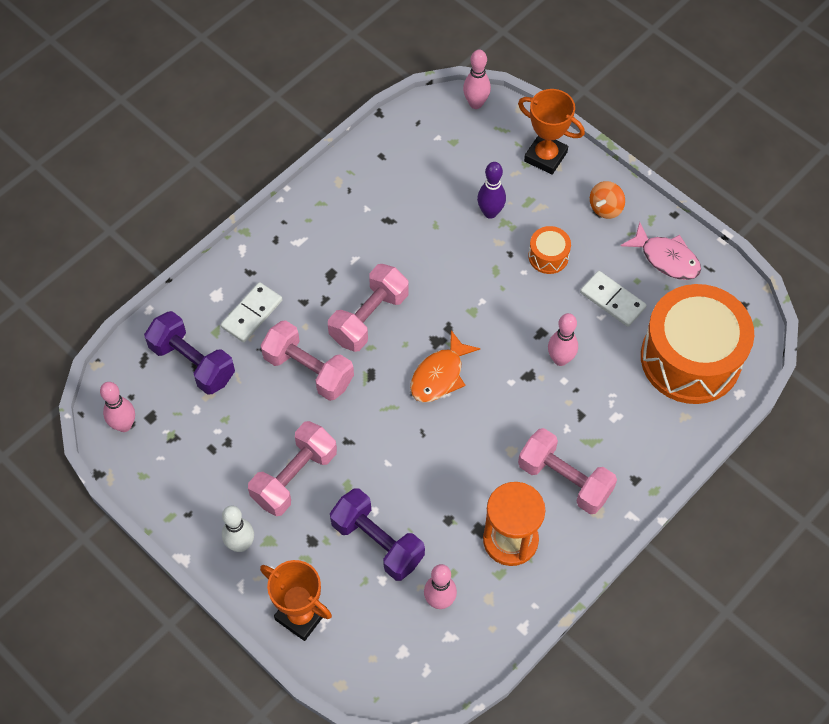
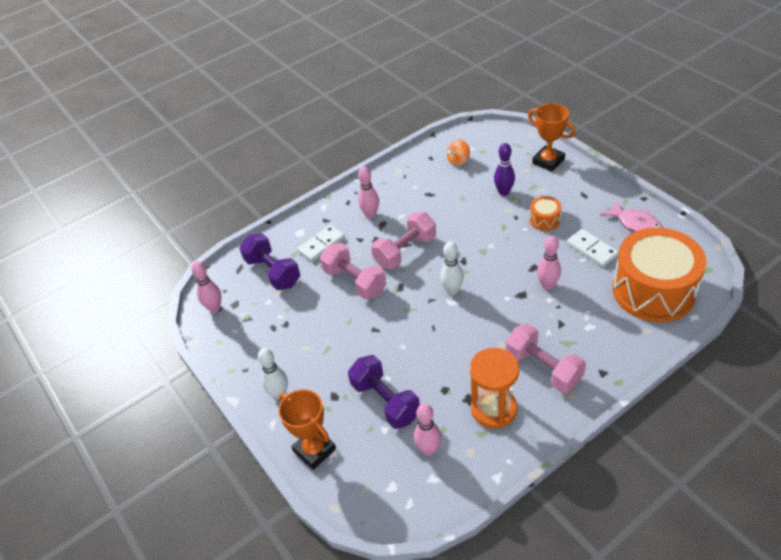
camera: 15 degrees right, 15 degrees down
pink dumbbell [248,421,337,516] -> none
orange fish [410,330,480,402] -> white bowling pin [440,241,464,295]
pink bowling pin [463,50,491,109] -> pink bowling pin moved to [358,167,379,219]
orange spinning top [590,181,625,219] -> orange spinning top moved to [447,139,470,166]

